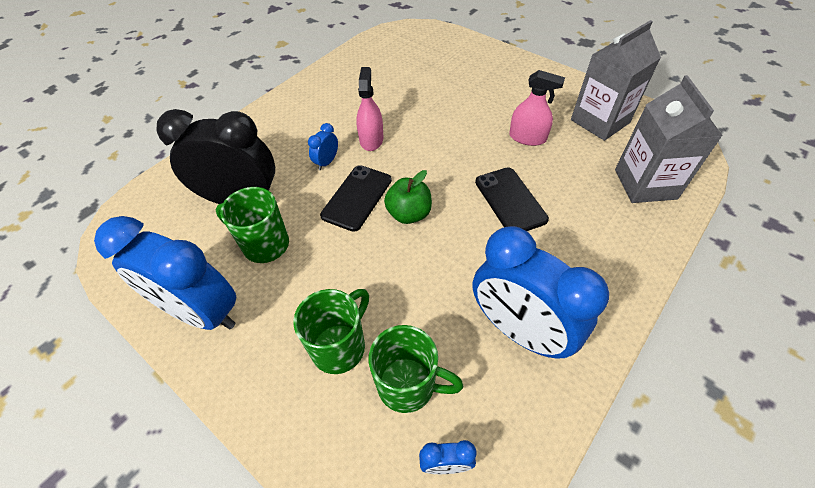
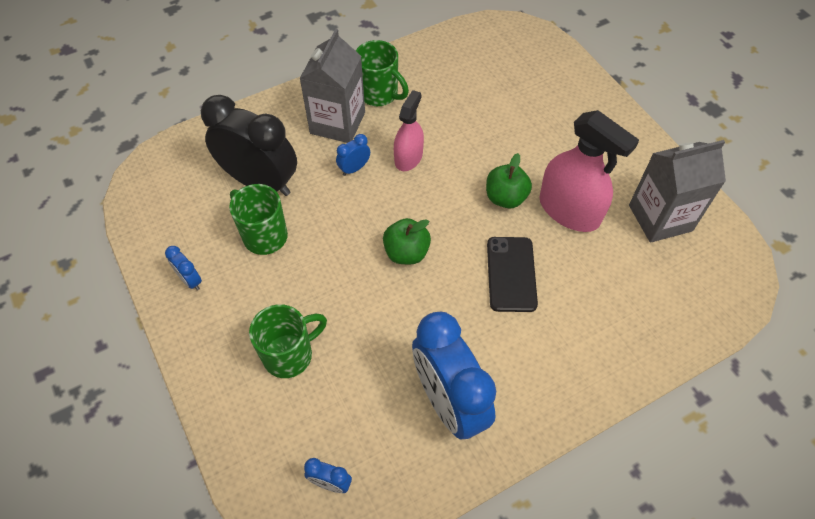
camera: 20 degrees right, 5 degrees up
blue clock [94,216,237,330] -> blue clock [165,246,202,290], size x0.41
black phone [320,165,392,232] -> none
green mug [369,325,463,413] -> green mug moved to [356,40,409,106]
pink spray bottle [509,70,565,146] -> pink spray bottle [539,110,639,232], size x1.64
grey carton [615,75,723,203] -> grey carton moved to [299,29,365,143]
none -> green apple [486,153,532,208]

